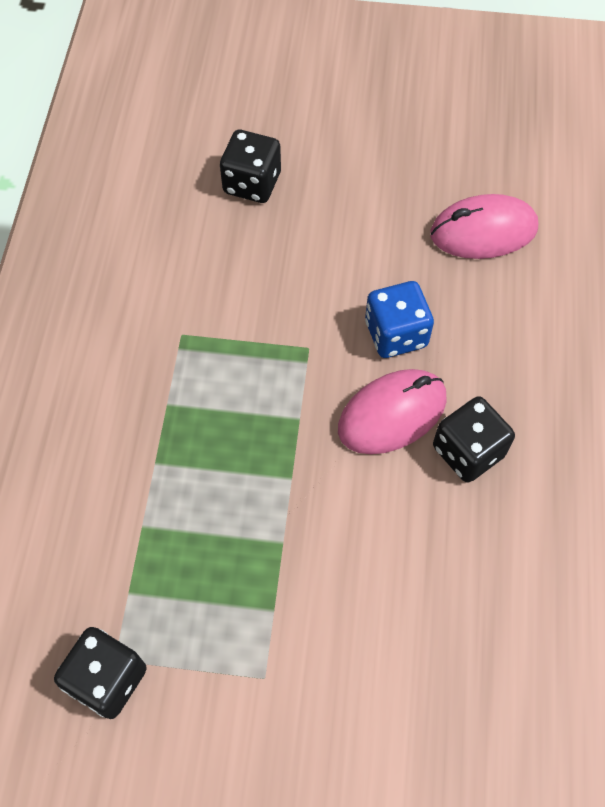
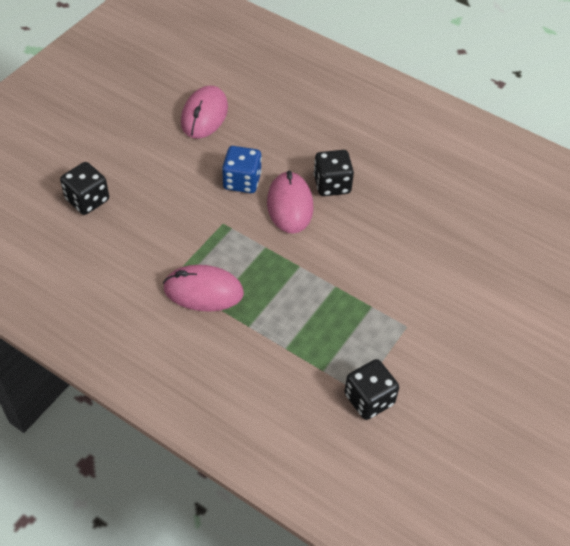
camera: 65 degrees left, 10 degrees down
none -> pink mouse [163,265,244,312]

